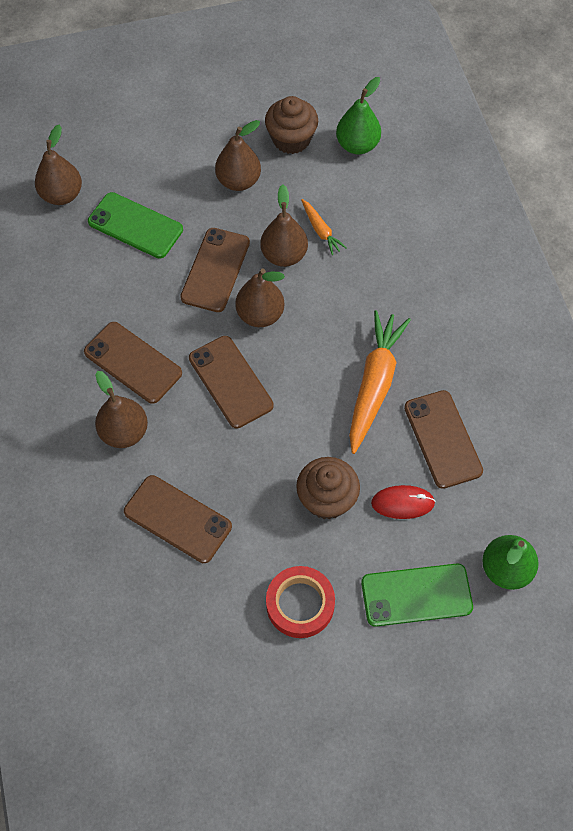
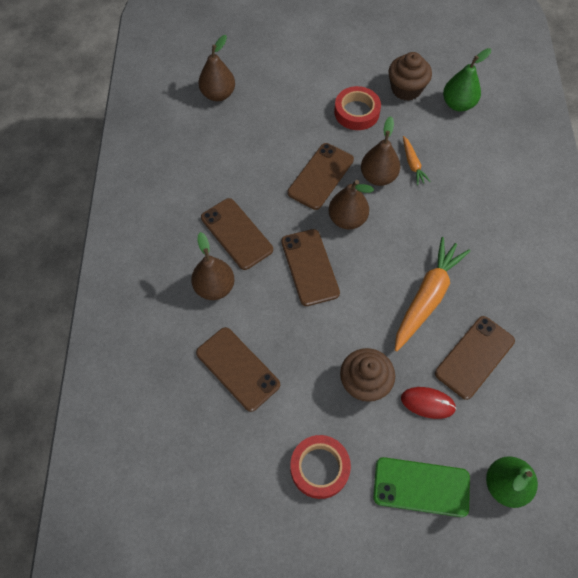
camera: 15 degrees right, 0 degrees up
green phone [88,192,183,259] -> none
brown pear [215,120,261,191] -> red tape [334,86,381,130]
brown phone [404,390,483,489] -> brown phone turned 45 degrees clockwise [435,316,515,400]

